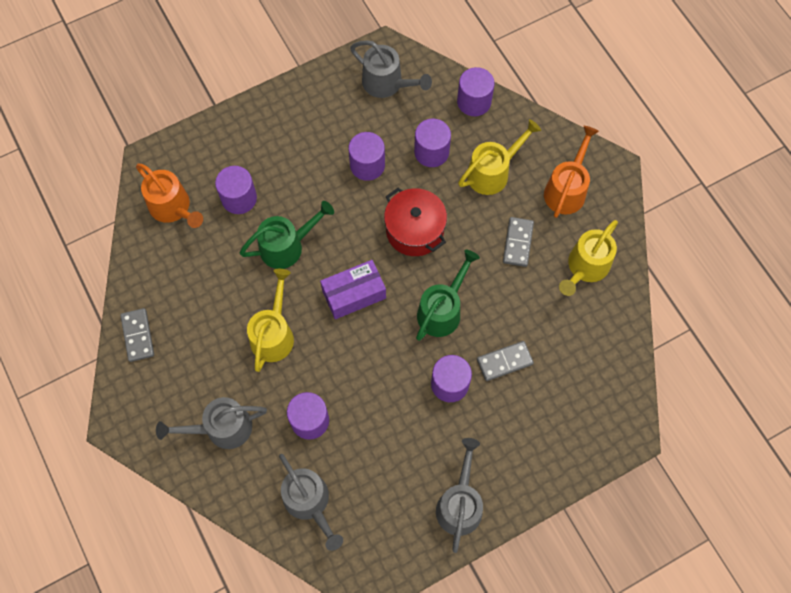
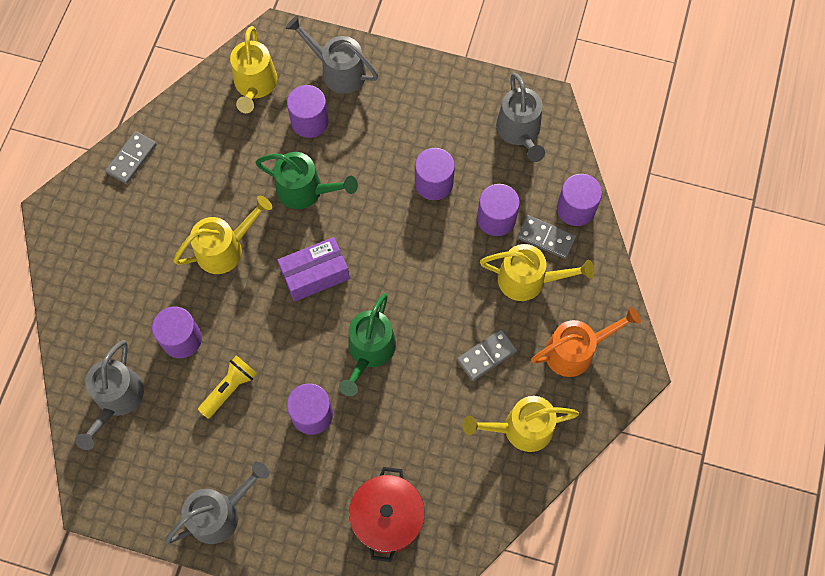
camera: 45 degrees right, 0 degrees up
orange watering can [136,164,203,228] -> yellow watering can [230,26,277,113]
grey watering can [156,397,267,449] -> grey watering can moved to [286,16,378,94]
purple box [320,260,386,319] -> purple box turned 45 degrees counterclockwise [277,237,350,302]
red pot [384,188,447,256] -> red pot moved to [349,467,425,562]
green watering can [416,250,480,341] -> green watering can turned 120 degrees clockwise [339,293,396,396]
grey domino [477,341,534,381] -> grey domino moved to [517,215,576,259]
none -> yellow flashlight [198,355,257,419]

